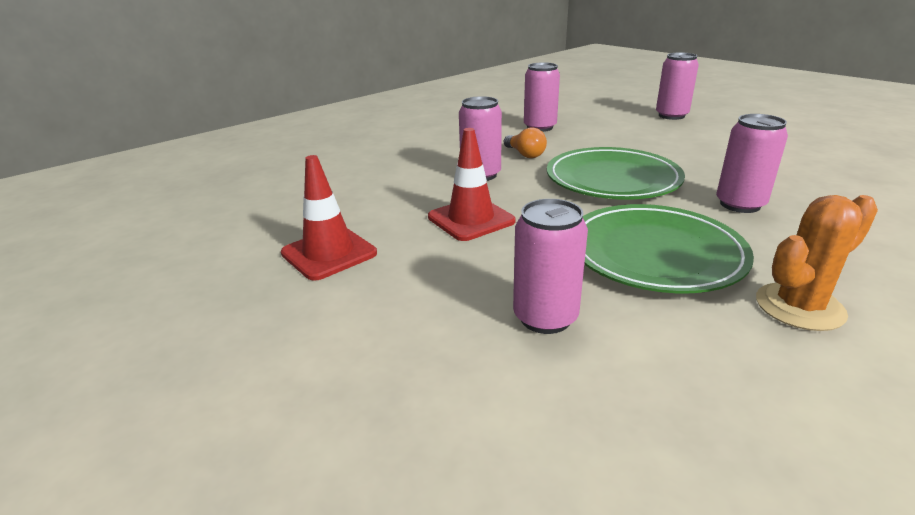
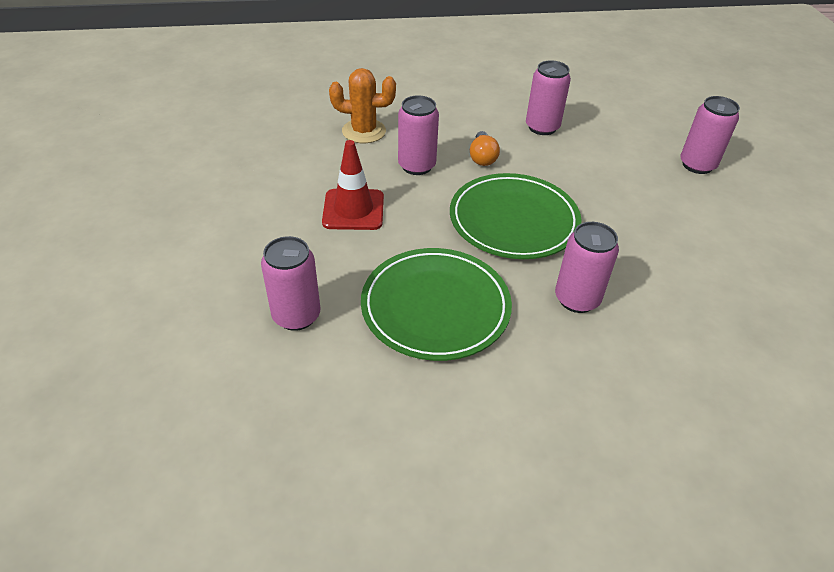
camera: 30 degrees right, 15 degrees up
red traffic cone [281,155,377,281] -> none
orange cactus [756,195,878,331] -> orange cactus moved to [329,68,396,143]

